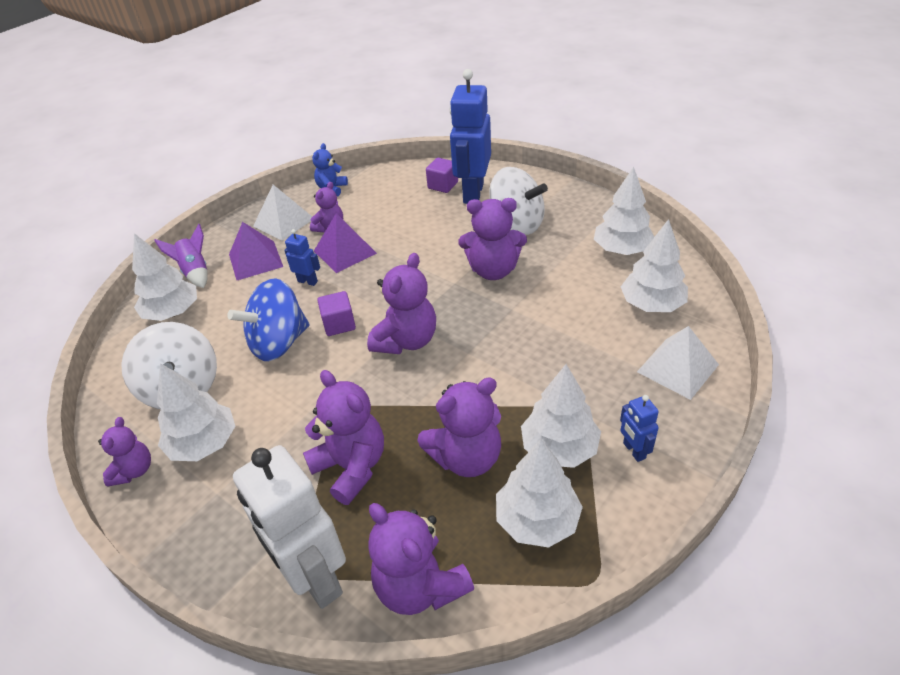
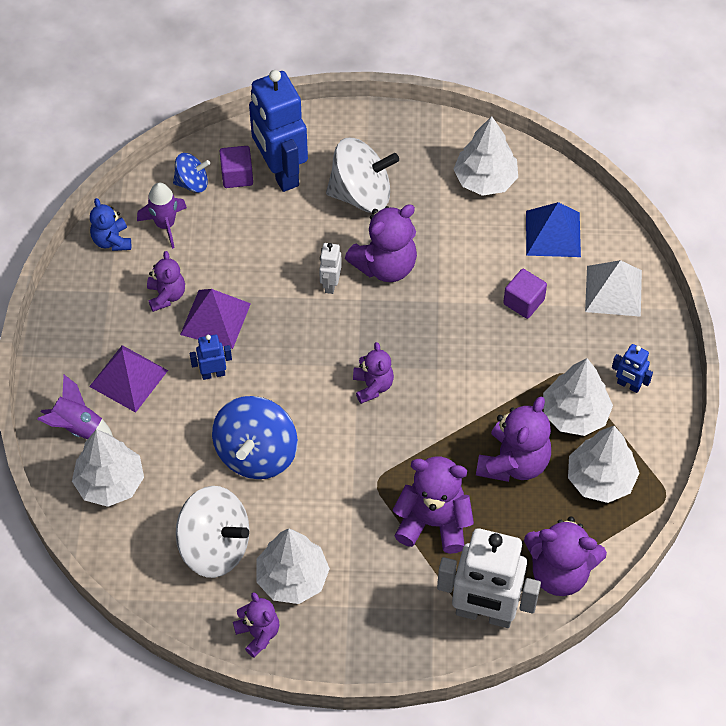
camera: 40 degrees left, 15 degrees up
white pyramid [253,185,312,240] -> none
purple cube [317,291,356,336] -> purple cube moved to [503,269,547,319]
purple teddy bear [367,253,436,354] -> purple teddy bear [353,342,394,404], size x0.60
white tree [621,219,688,312] -> blue pyramid [526,202,581,257]
none -> purple rocket [137,183,187,249]
none -> blue spinning top [173,153,210,193]
none -> white robot [319,243,342,294]

